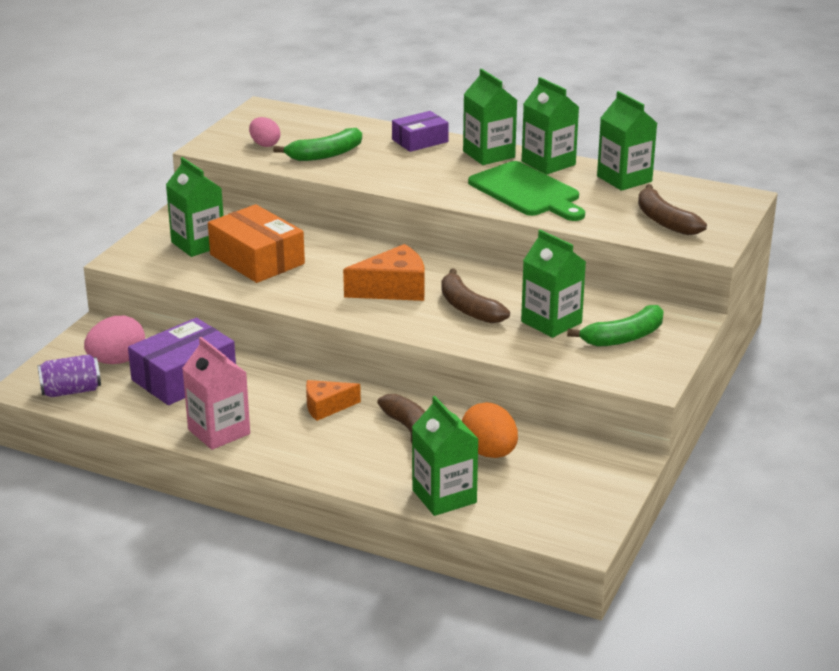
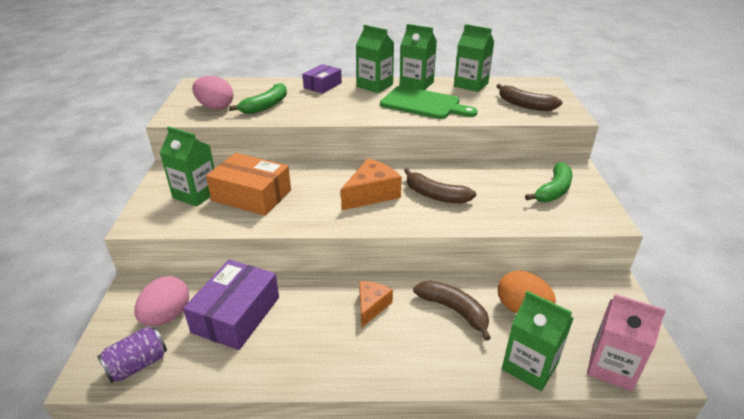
camera: 25 degrees left, 5 degrees up
pink carton [182,337,250,450] -> pink carton moved to [587,294,666,391]
pink egg [249,117,280,147] -> pink egg [192,76,233,110], size x1.52
orange cheese [306,380,361,421] -> orange cheese turned 150 degrees clockwise [359,281,393,327]
green carton [521,230,586,338] -> none

